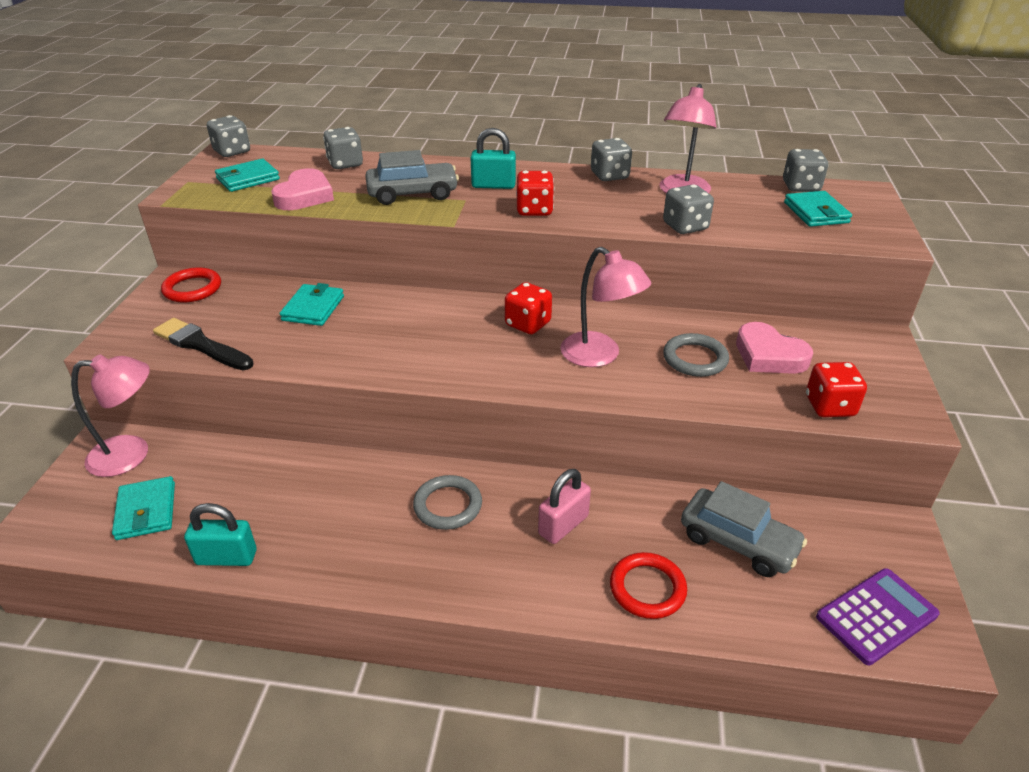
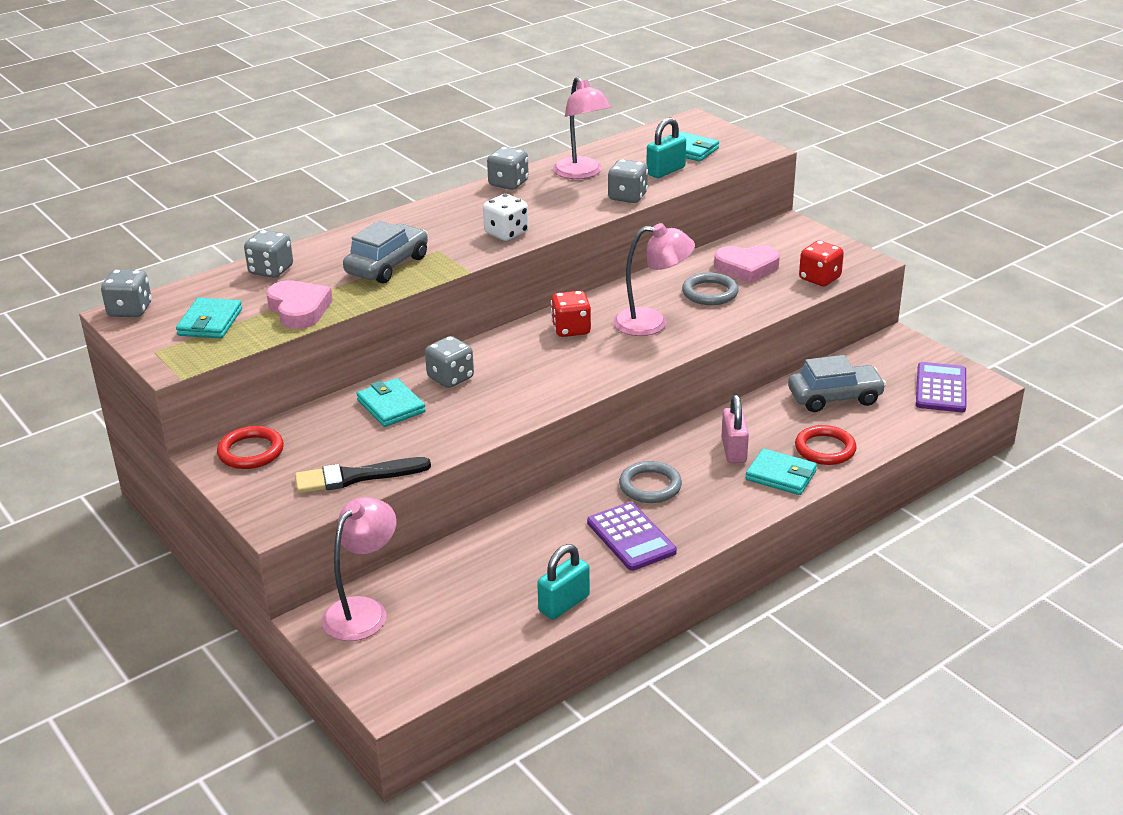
camera: 45 degrees left, 5 degrees down
turquoise wallet [112,476,175,540] -> turquoise wallet moved to [746,448,817,495]
turquoise padlock [471,128,516,189] -> turquoise padlock moved to [647,117,686,178]
red dice [516,171,555,216] -> white dice [483,194,528,241]
grey dice [783,149,829,192] -> grey dice moved to [425,336,474,388]
none -> purple calculator [587,502,677,571]

